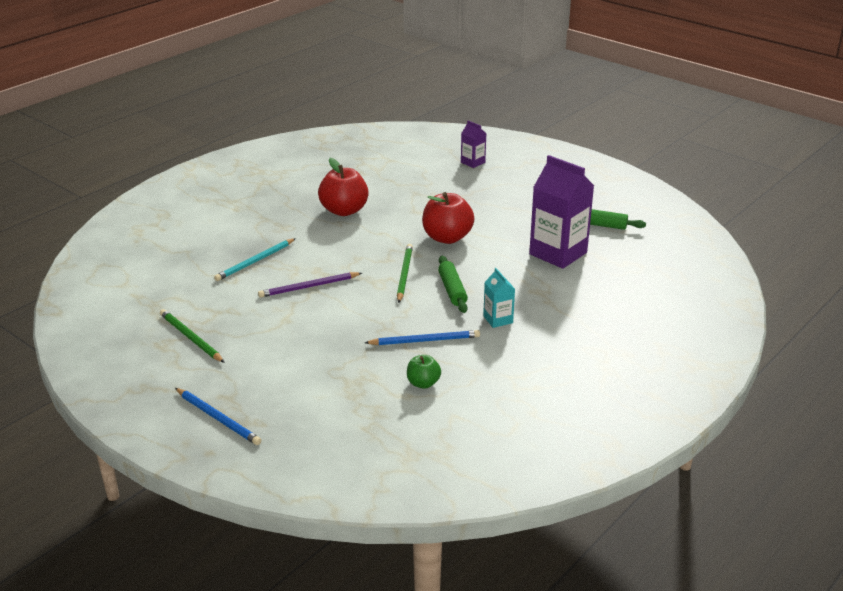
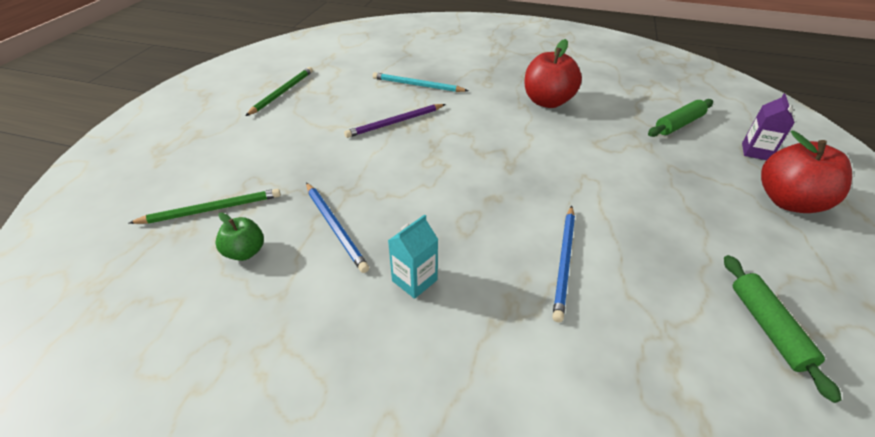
camera: 65 degrees right, 10 degrees up
blue pencil [175,388,261,445] -> blue pencil moved to [552,206,575,322]
purple pencil [258,272,362,298] -> purple pencil turned 75 degrees counterclockwise [344,104,446,138]
green pencil [397,244,413,303] -> green pencil moved to [129,189,281,224]
red apple [422,192,475,244] -> red apple moved to [761,131,852,213]
green rolling pin [438,256,468,313] -> green rolling pin moved to [648,99,713,137]
purple carton [529,155,594,269] -> none

